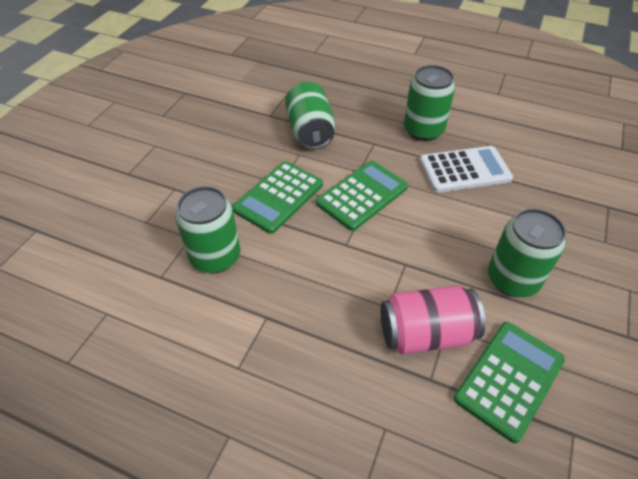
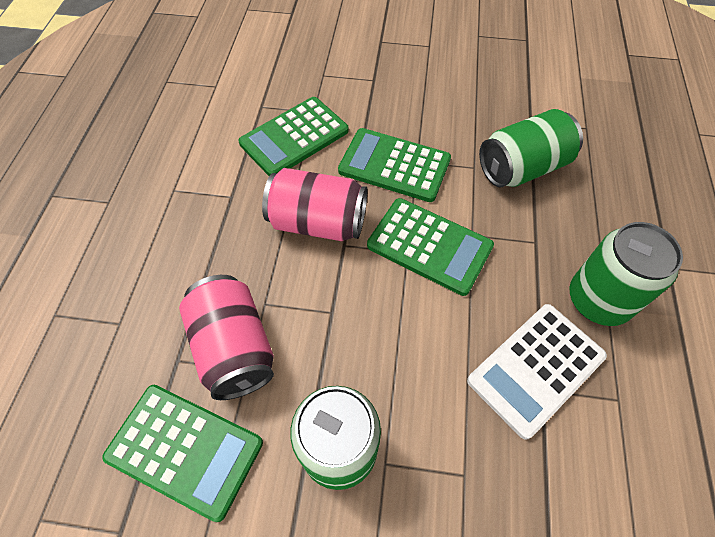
camera: 75 degrees right, 10 degrees up
green can [175,186,240,273] -> green calculator [238,97,349,176]
white calculator [420,146,513,192] -> white calculator turned 75 degrees clockwise [467,304,607,440]
none -> pink can [262,168,367,241]

